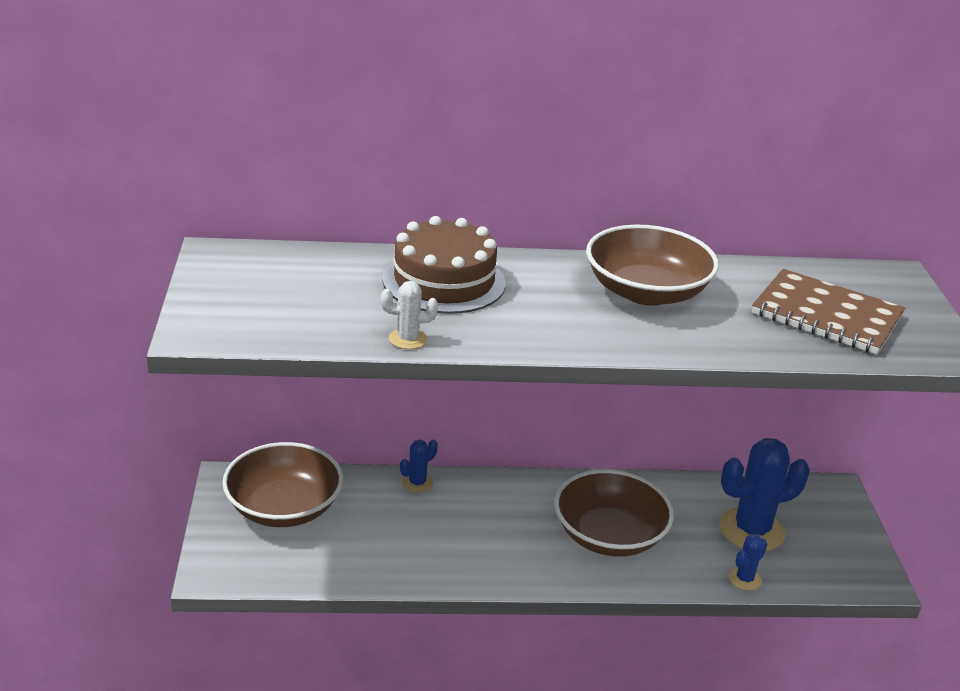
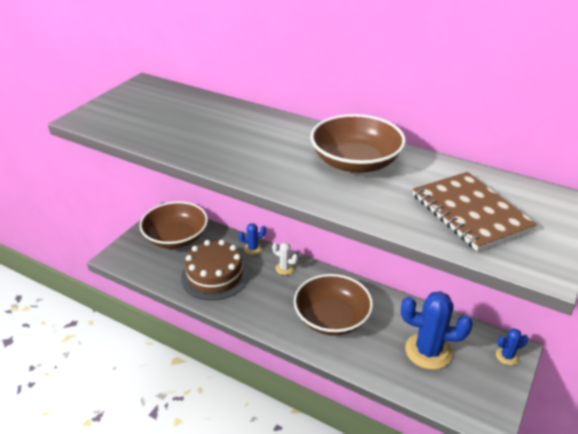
camera: 35 degrees right, 5 degrees up
white cactus [381,281,438,349] -> white cactus moved to [272,243,298,275]
brown cake [382,216,506,314] -> brown cake moved to [181,240,249,300]
blue cactus [729,534,767,591] -> blue cactus moved to [496,329,529,365]

